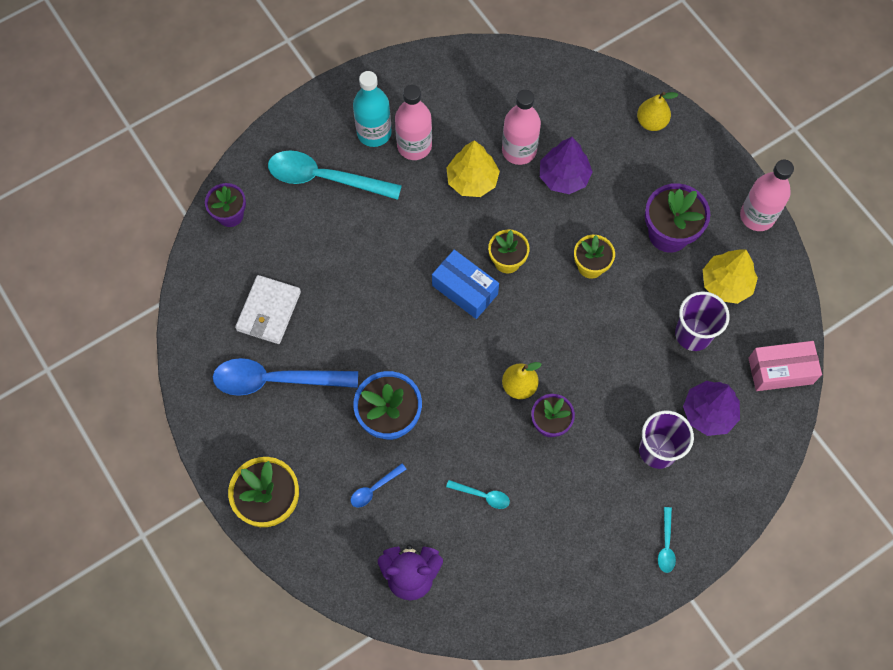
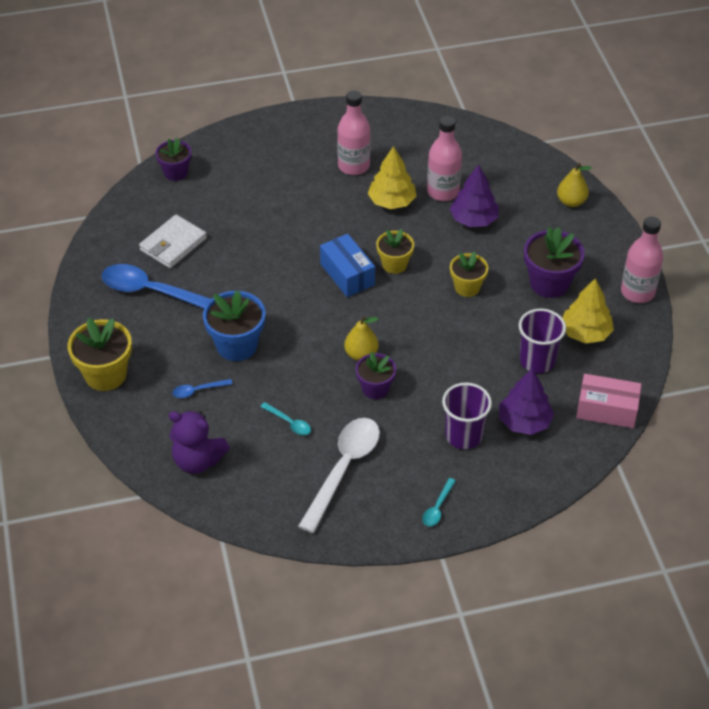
camera: 20 degrees right, 20 degrees down
turquoise spoon [268,150,402,200] -> none
turquoise bottle [353,71,392,147] -> none
none -> white spoon [298,418,380,533]

